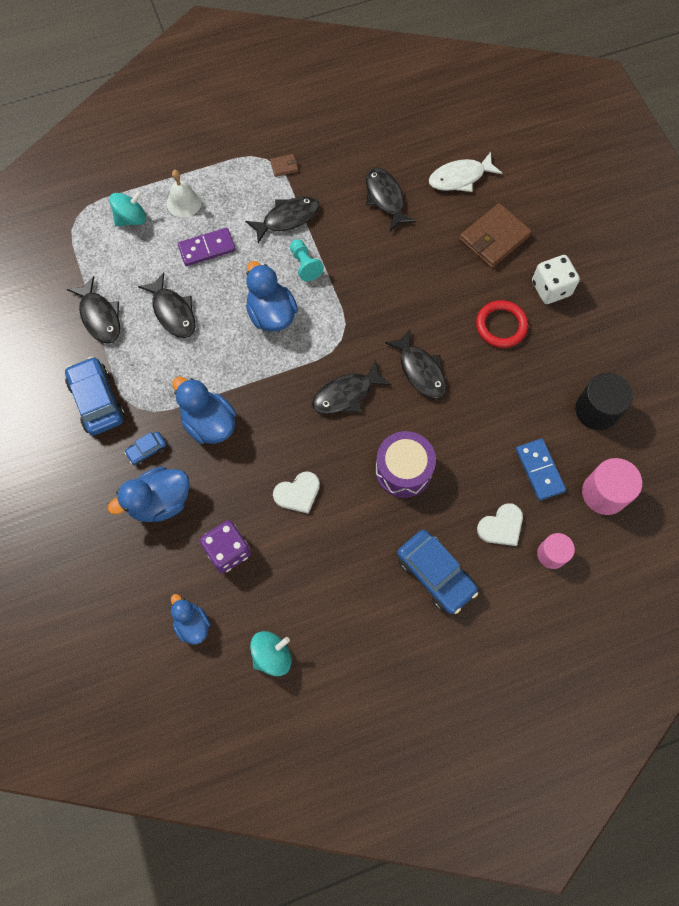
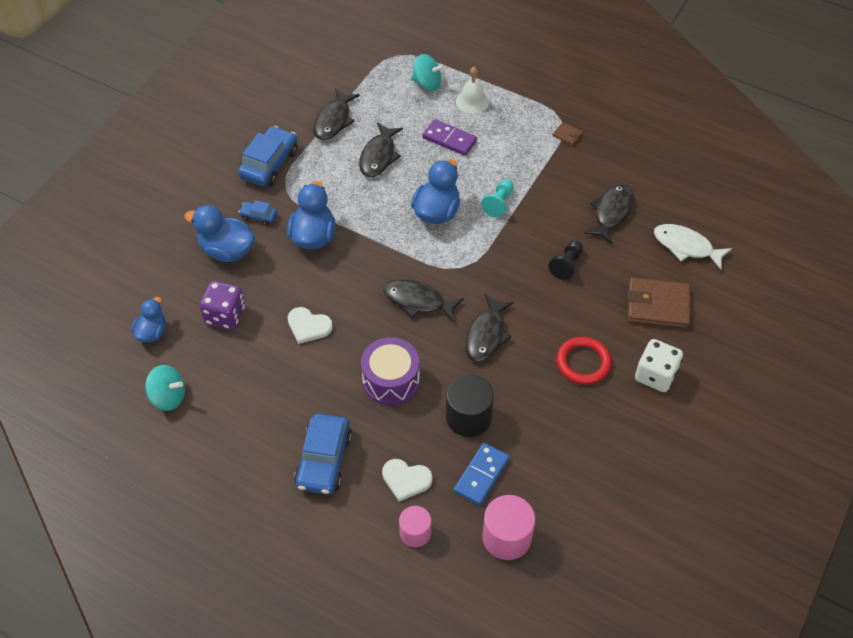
camera: 50 degrees right, 15 degrees down
black fish [245,197,320,243] -> none
black cylinder [575,373,633,430] -> black cylinder moved to [446,375,494,437]
none -> black pawn [548,240,583,280]

